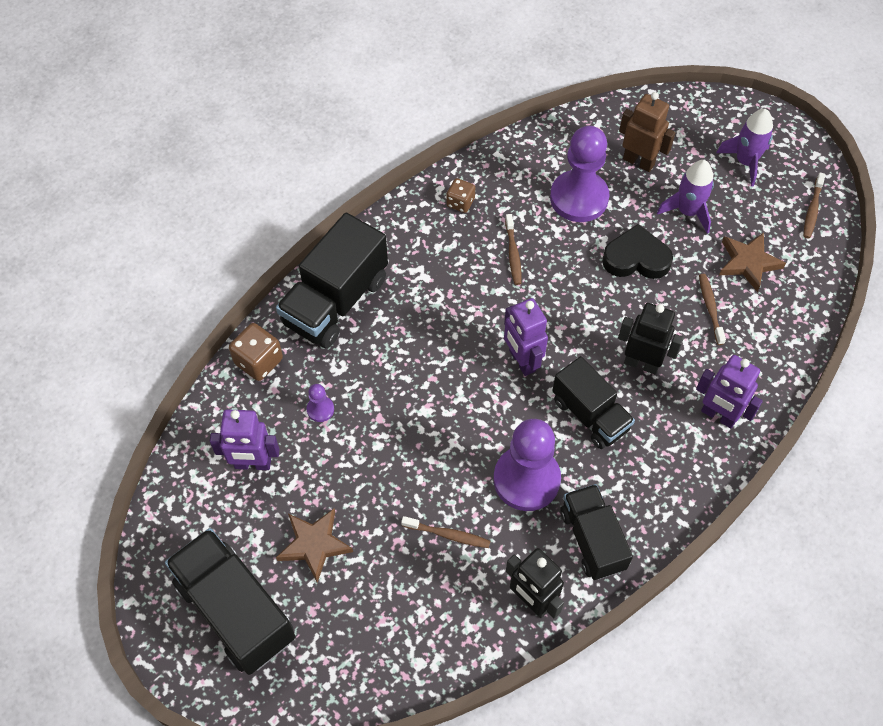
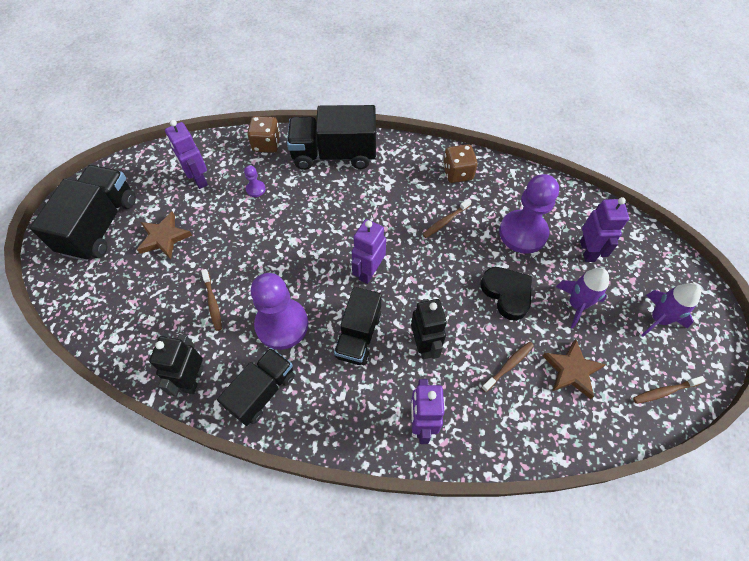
camera: 55 degrees right, 0 degrees up
brown dice [446,178,475,213] -> brown dice [443,144,478,183], size x1.52
brown robot [619,92,675,172] -> purple robot [580,197,629,262]

